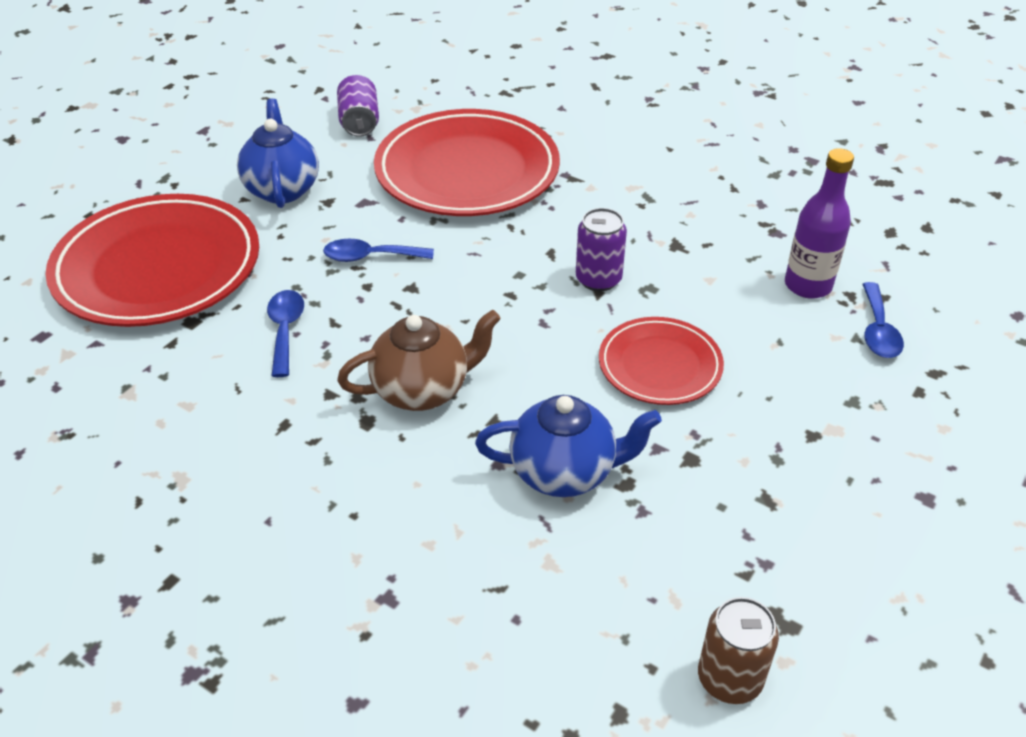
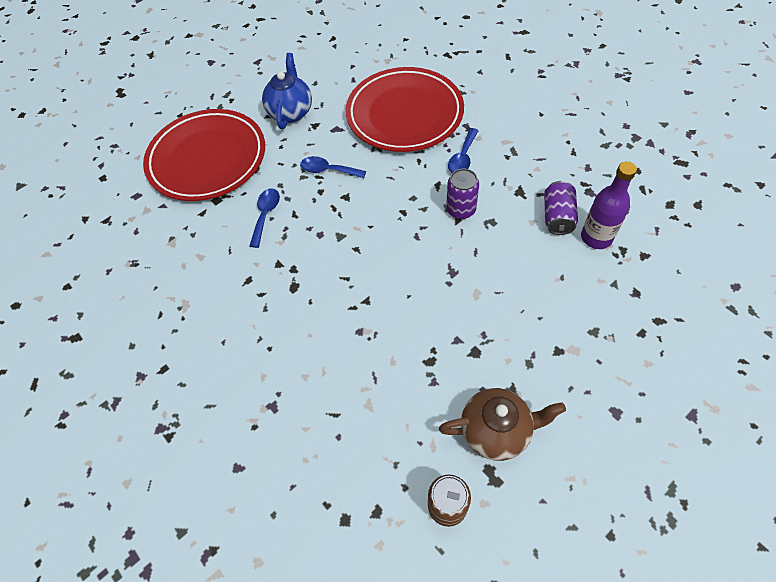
camera: 20 degrees right, 15 degrees up
purple can [337,75,379,137] -> purple can moved to [544,181,578,235]
brown teapot [337,310,501,411] -> brown teapot moved to [439,388,566,461]
blue teapot [475,395,662,497] -> none
red plate [599,317,724,405] -> none
blue spoon [862,282,904,358] -> blue spoon moved to [448,128,478,173]

